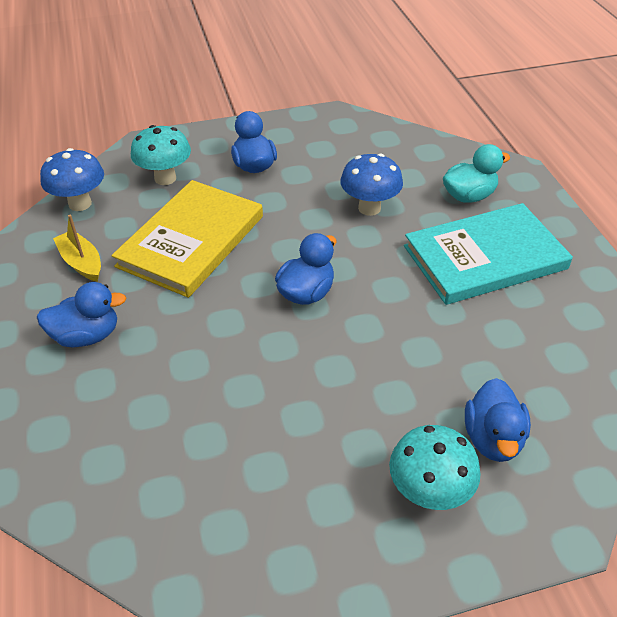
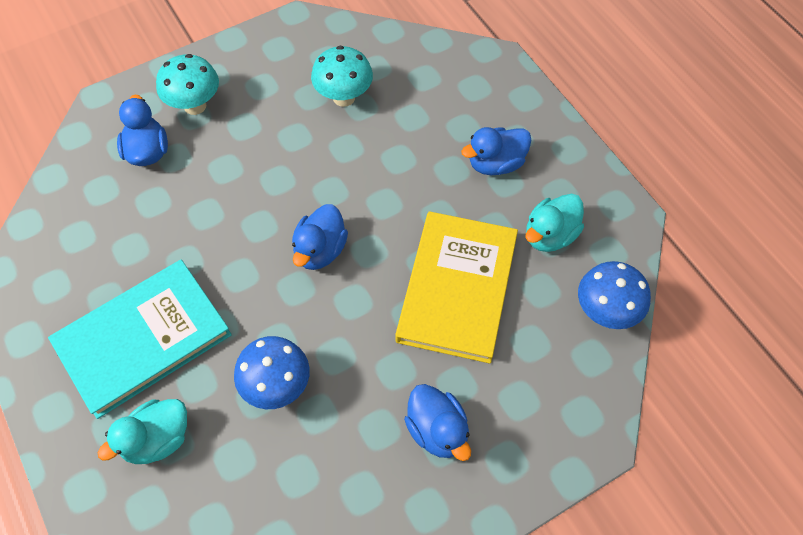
camera: 165 degrees right, 15 degrees up
yellow boat [53,215,101,282] -> turquoise duck [525,194,584,252]
turquoise mushroom [131,125,191,185] -> turquoise mushroom moved to [311,46,373,107]

